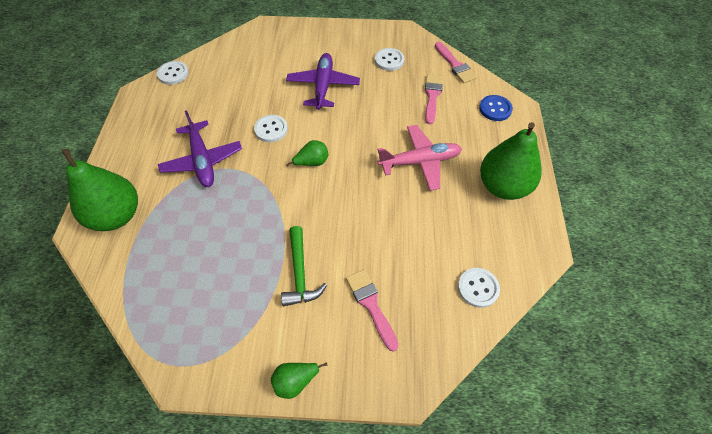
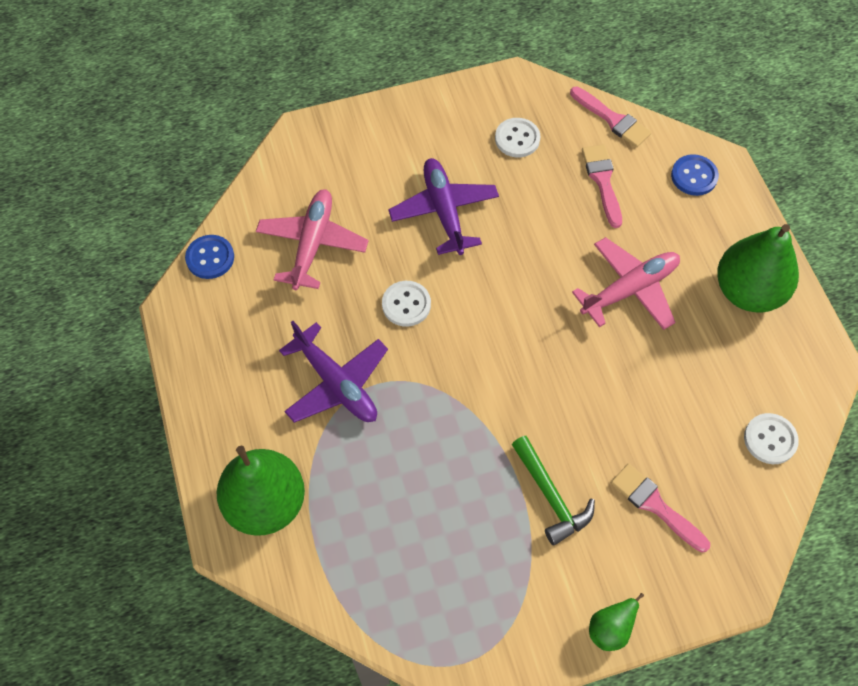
camera: 20 degrees left, 5 degrees up
white button [157,61,189,85] -> blue button [185,235,234,279]
green pear [286,140,328,167] -> none
none -> pink plane [256,189,369,290]

